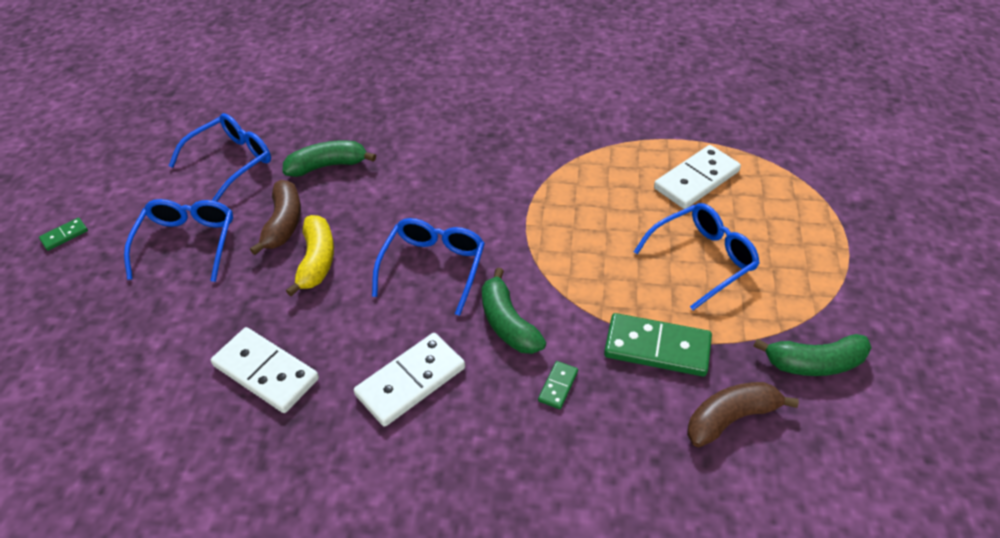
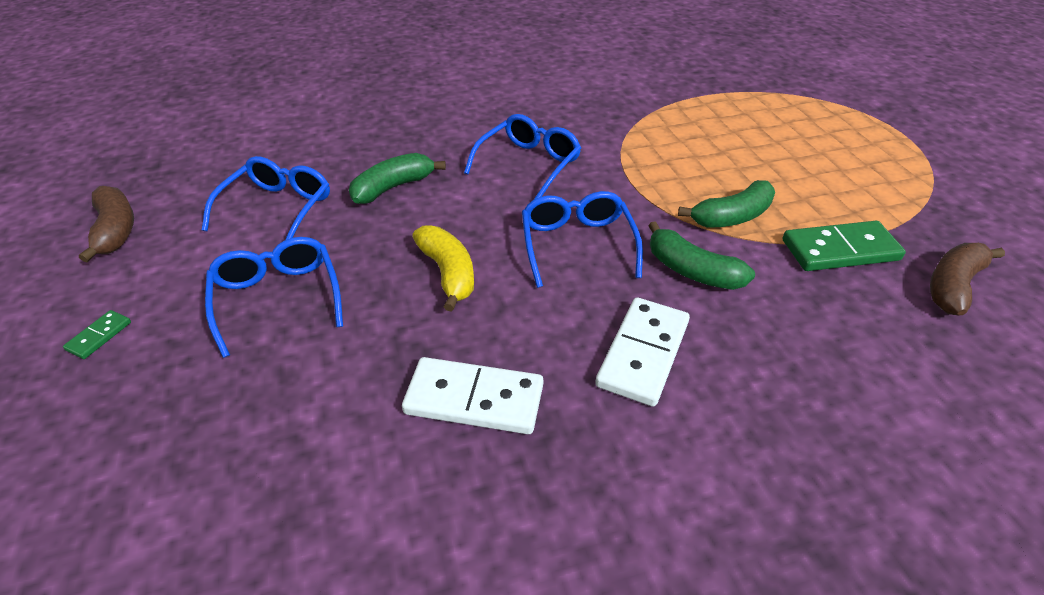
camera: 25 degrees left, 5 degrees down
brown banana [250,180,301,255] -> brown banana moved to [79,186,134,262]
green domino [538,361,578,409] -> none
blue glasses [634,203,760,310] -> blue glasses moved to [464,114,581,199]
white domino [654,145,741,209] -> none
green banana [753,334,872,376] -> green banana moved to [678,180,775,228]

